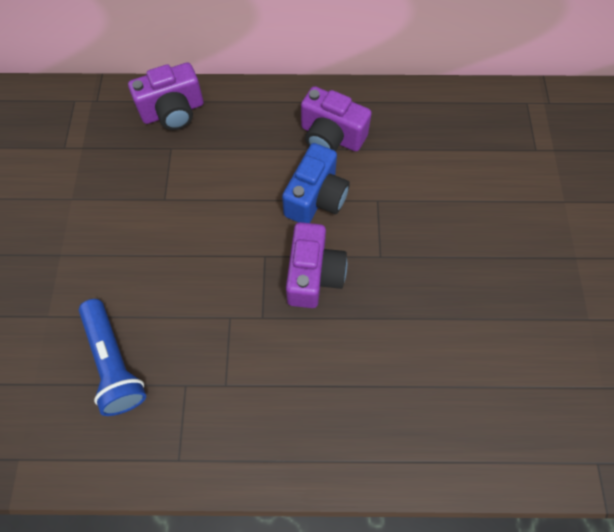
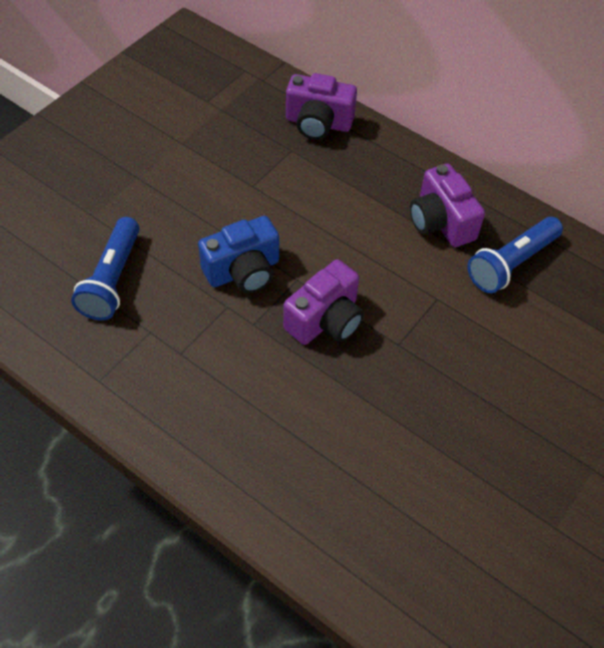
camera: 35 degrees right, 10 degrees down
blue camera [282,143,350,223] -> blue camera moved to [198,216,279,293]
none -> blue flashlight [467,217,563,293]

